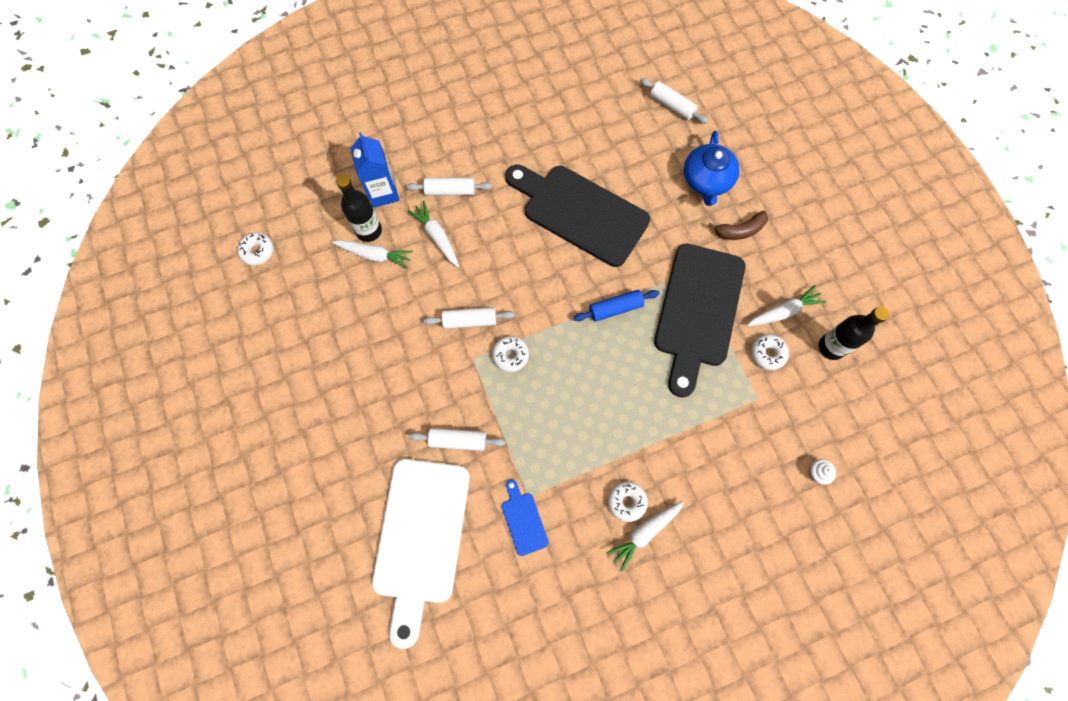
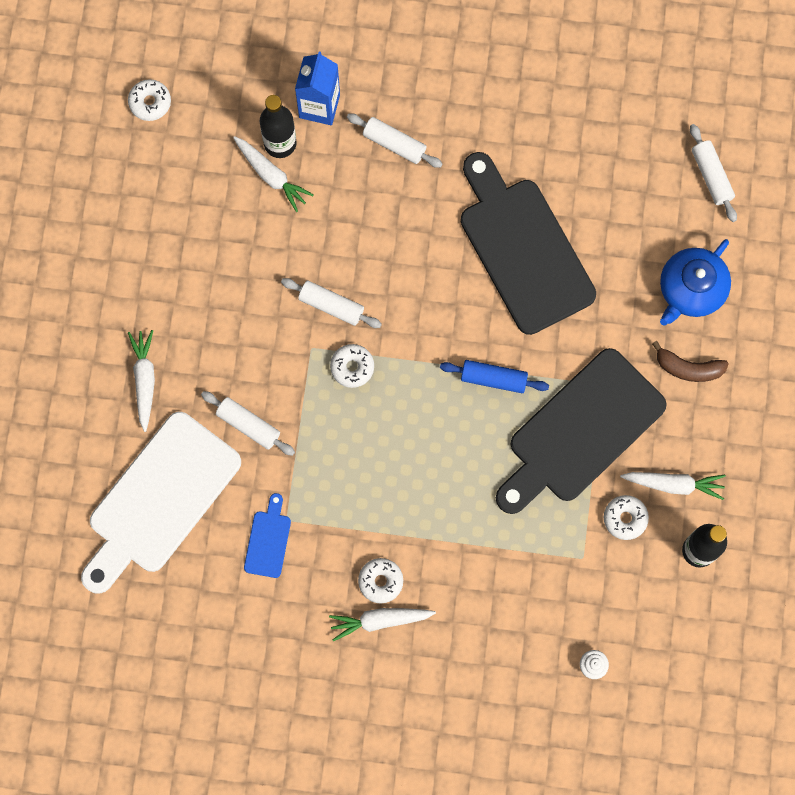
camera: 30 degrees right, 5 degrees up
white carrot [408,201,459,267] -> white carrot moved to [128,330,155,432]

